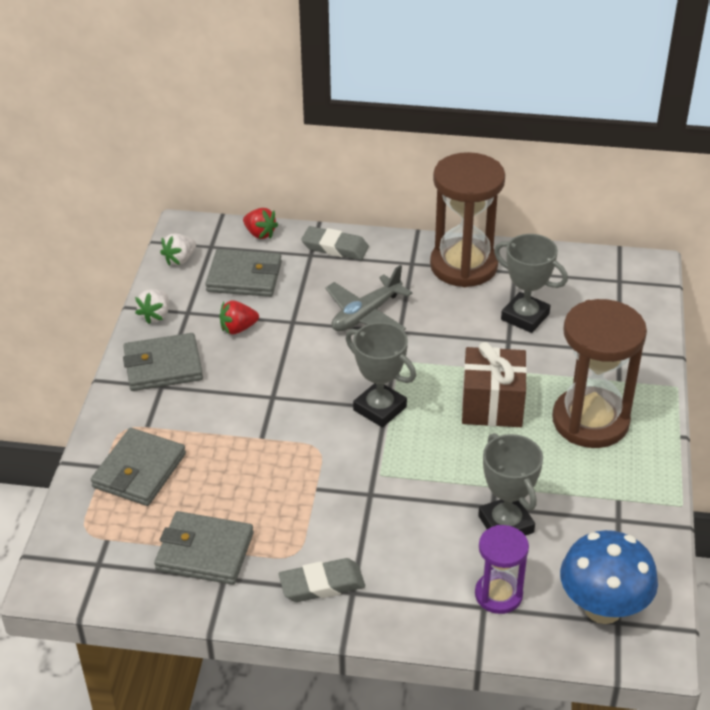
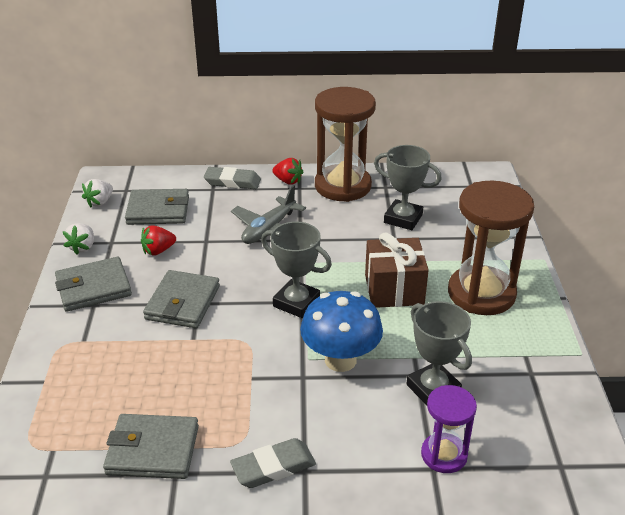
camera: 10 degrees left, 5 degrees down
grey wallet [91,428,186,506] -> grey wallet moved to [143,270,220,328]
red strawberry [243,208,278,239] -> red strawberry moved to [272,158,303,185]
blue mushroom [560,530,658,624] -> blue mushroom moved to [300,291,383,372]

